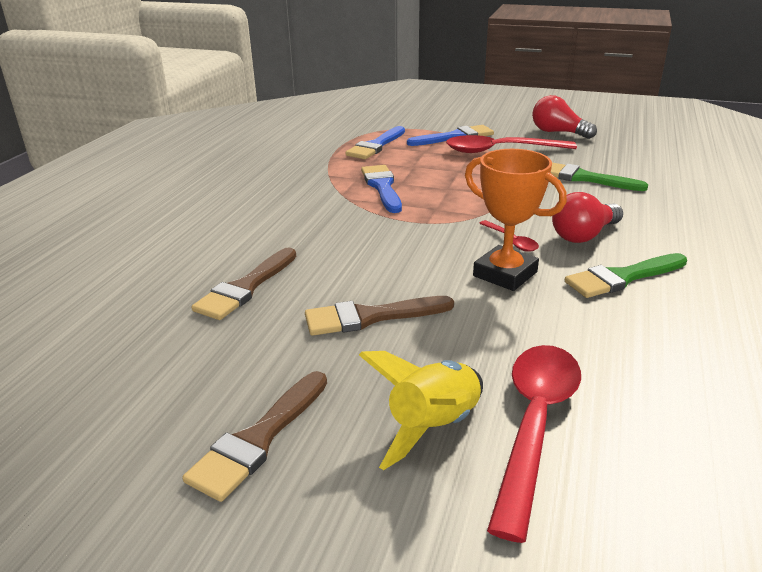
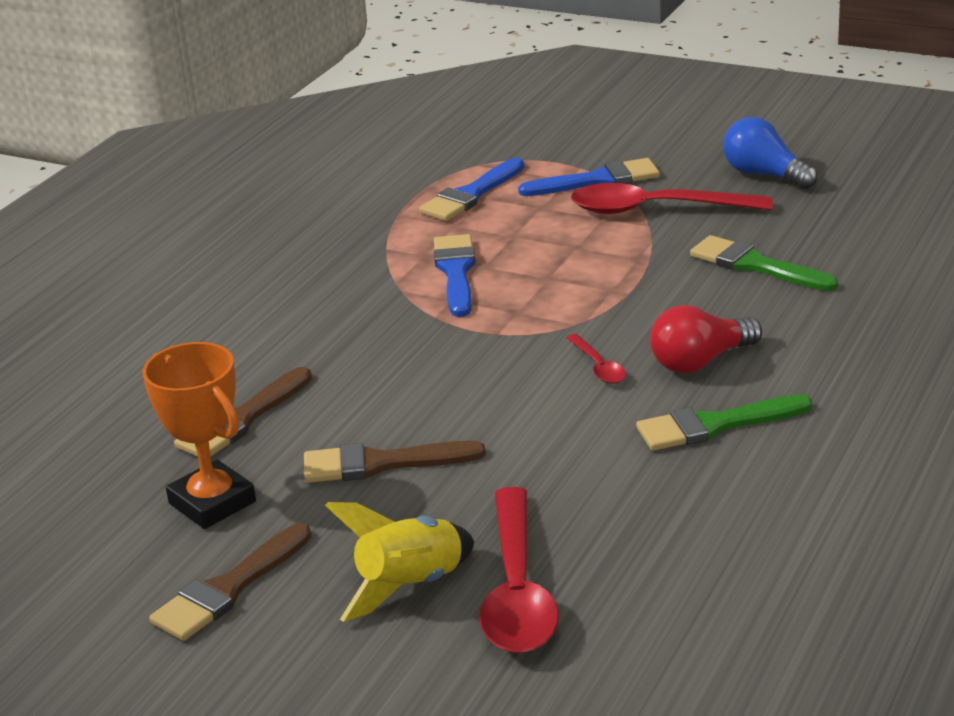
camera: 10 degrees right, 0 degrees up
orange trophy [465,149,567,291] -> orange trophy moved to [143,342,256,529]
red spoon [487,345,581,543] -> red spoon turned 150 degrees clockwise [479,487,559,653]
red light bulb [532,95,597,139] -> blue light bulb [723,117,818,189]

